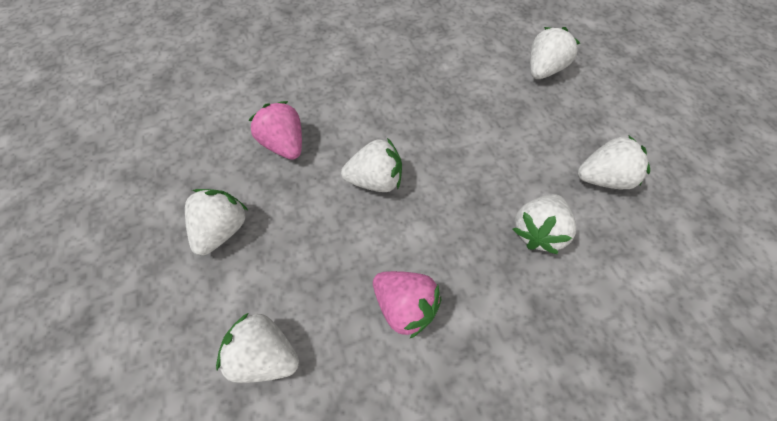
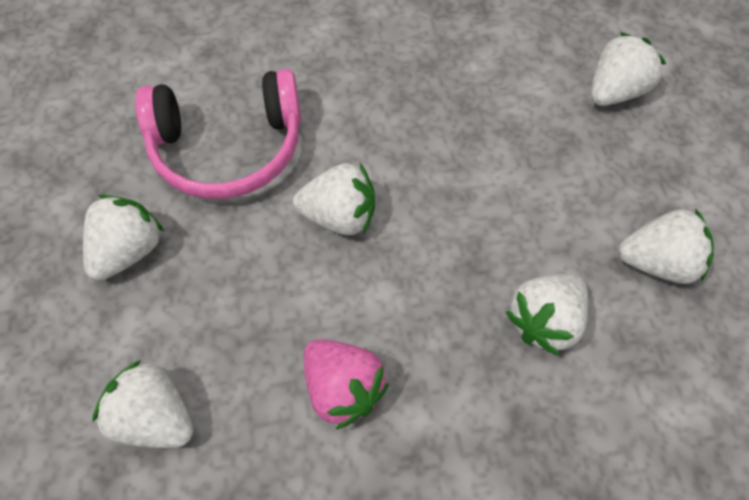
camera: 10 degrees right, 0 degrees up
pink strawberry [248,101,302,160] -> pink headphones [135,69,301,199]

